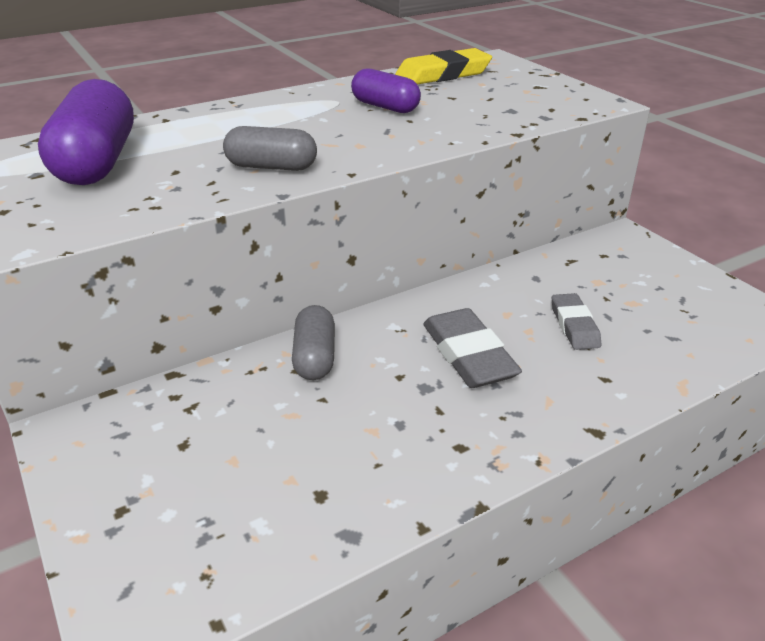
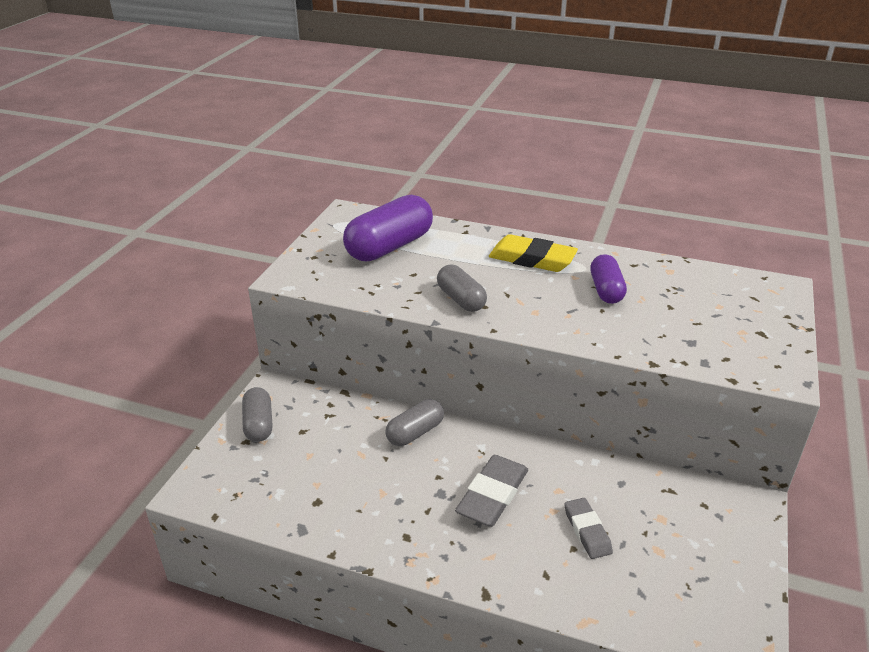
camera: 50 degrees right, 0 degrees up
yellow eraser [395,48,492,85] -> yellow eraser moved to [489,234,578,272]
grey eraser [552,293,602,350] -> grey eraser turned 60 degrees counterclockwise [564,498,613,559]
none -> grey capsule [242,387,272,442]

